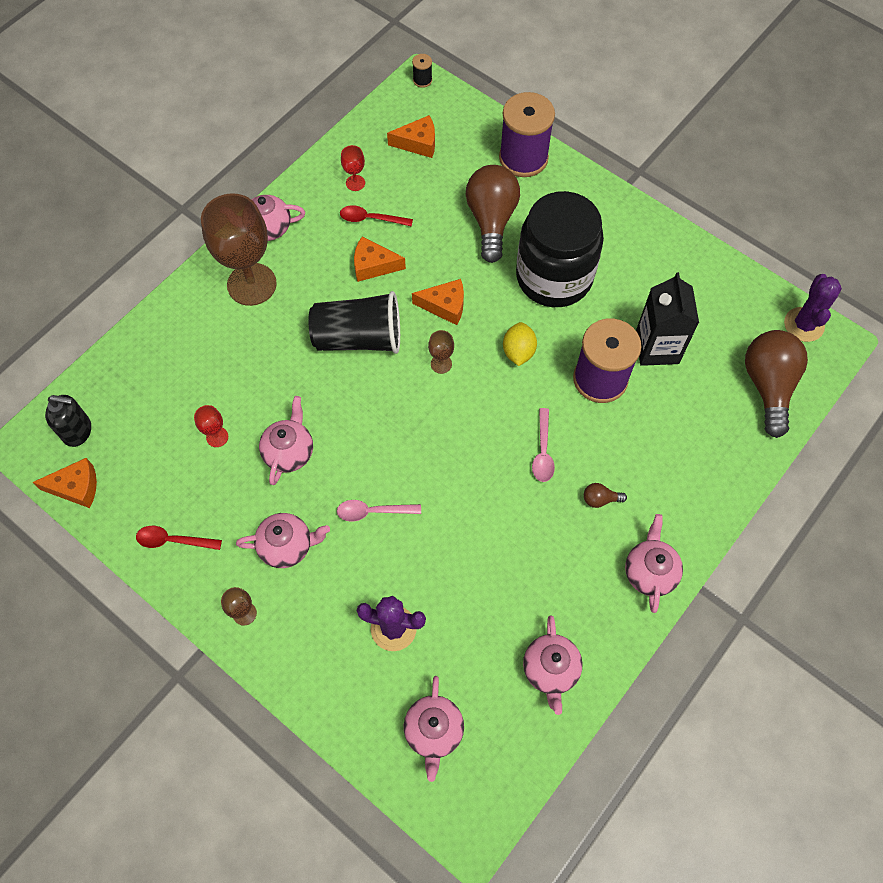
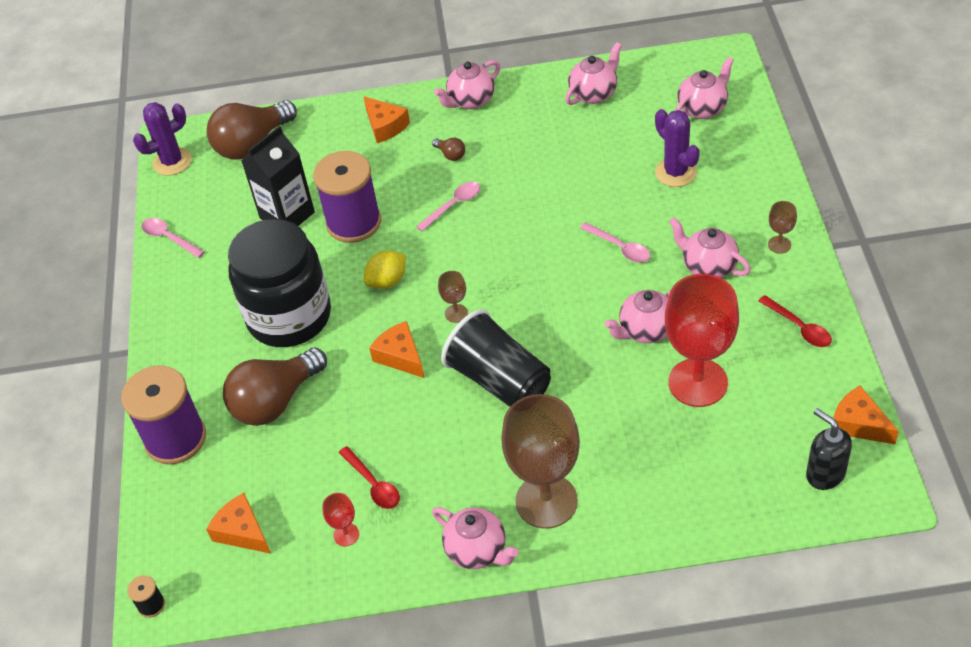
camera: 130 degrees left, 15 degrees down
red goblet [194,405,228,447] -> red goblet [665,274,739,407], size x2.39
orange cheese [354,236,406,282] -> orange cheese moved to [363,96,410,143]
none -> pink spoon [142,218,205,258]

